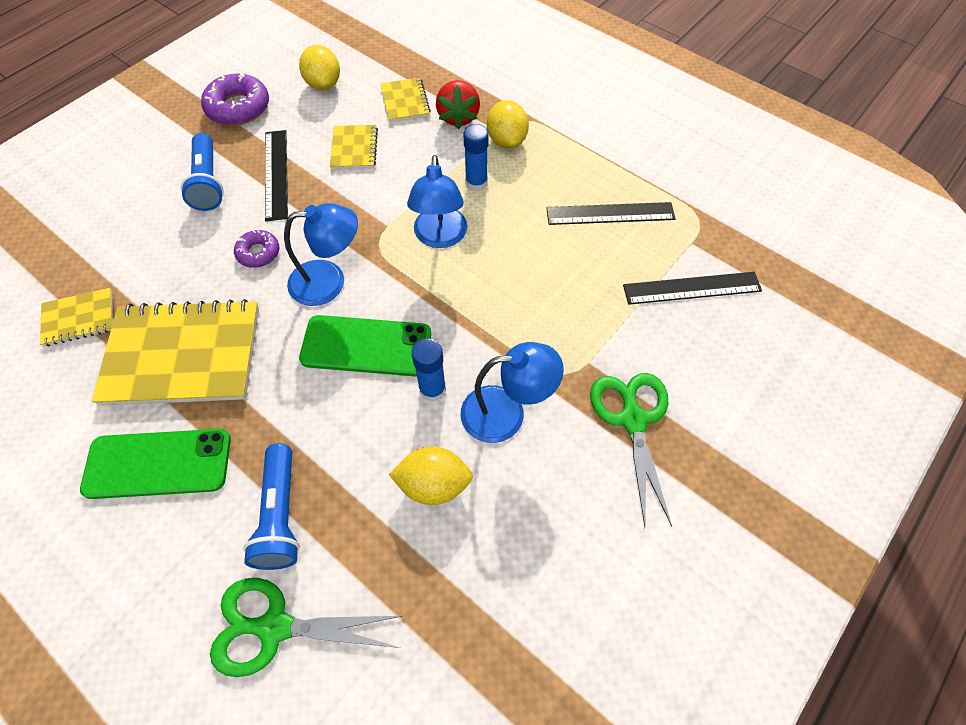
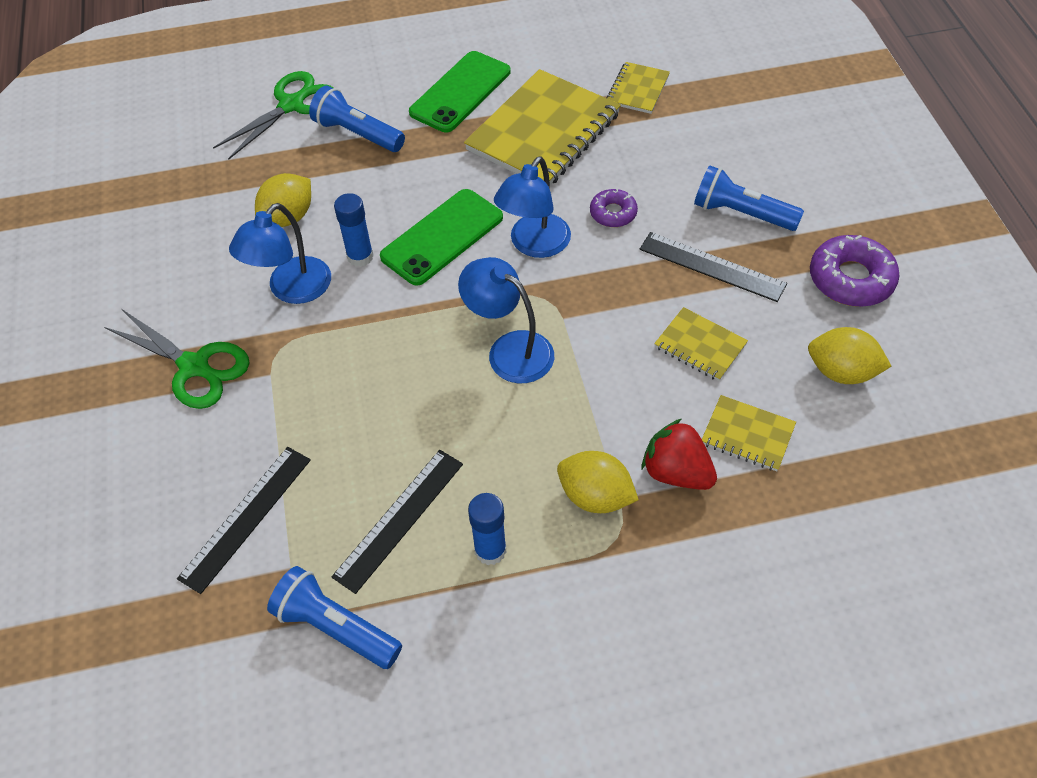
camera: 130 degrees right, 5 degrees down
blue glue stick [464,124,489,191] -> blue glue stick moved to [468,493,507,565]
none -> blue flashlight [267,566,402,669]

